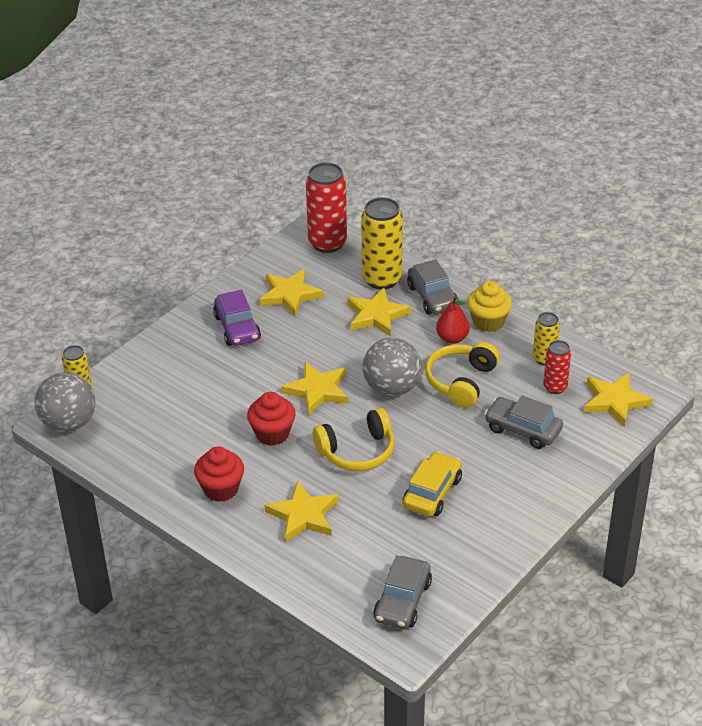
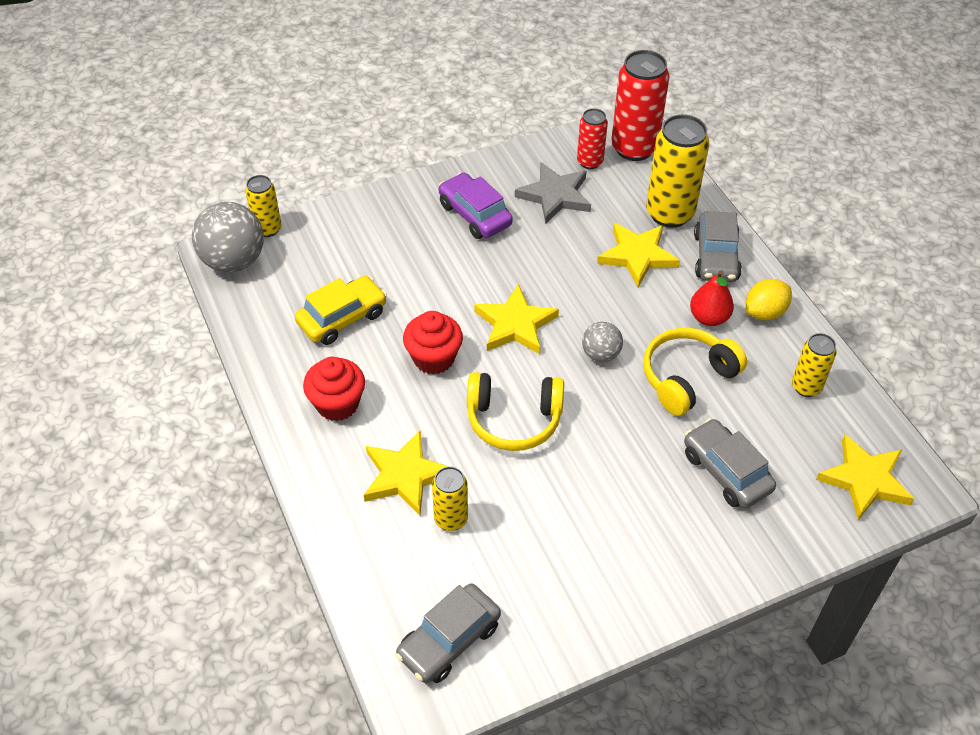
camera: 25 degrees right, 10 degrees up
purple car [213,290,261,346] -> purple car turned 135 degrees clockwise [439,172,513,239]
yellow star [259,269,323,317] -> grey star [515,162,591,223]
grey ball [363,338,421,397] -> grey ball [582,322,623,362], size x0.55
yellow car [403,451,462,517] -> yellow car moved to [295,276,387,345]
yellow cupcake [467,281,512,332] -> yellow lemon [746,279,792,320]
red can [543,340,571,394] -> red can moved to [577,108,608,169]
none -> yellow can [432,466,468,531]

